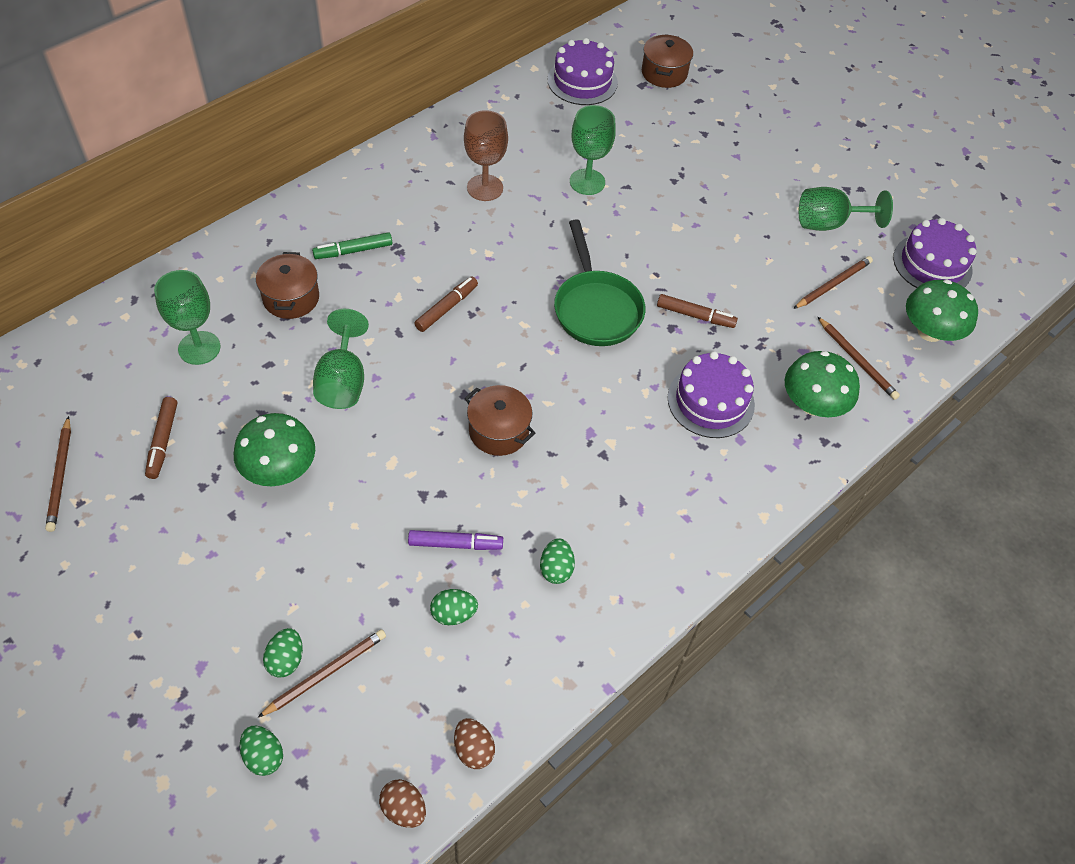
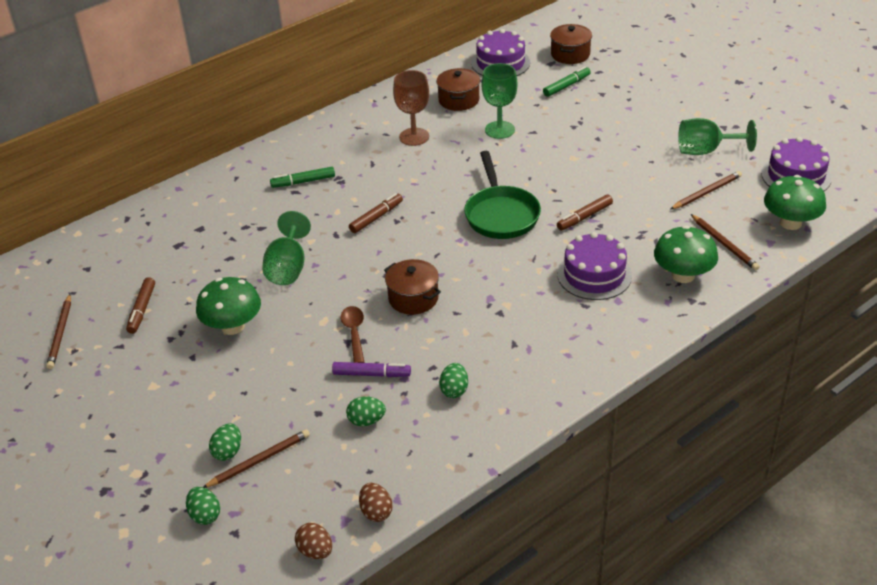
camera: 10 degrees right, 15 degrees down
green goblet [154,270,221,365] -> none
brown pot [256,252,319,319] -> brown pot moved to [436,68,480,111]
brown marker [657,294,738,328] -> brown marker turned 120 degrees clockwise [557,194,613,230]
none -> brown spoon [341,306,364,363]
none -> green marker [543,66,591,97]

